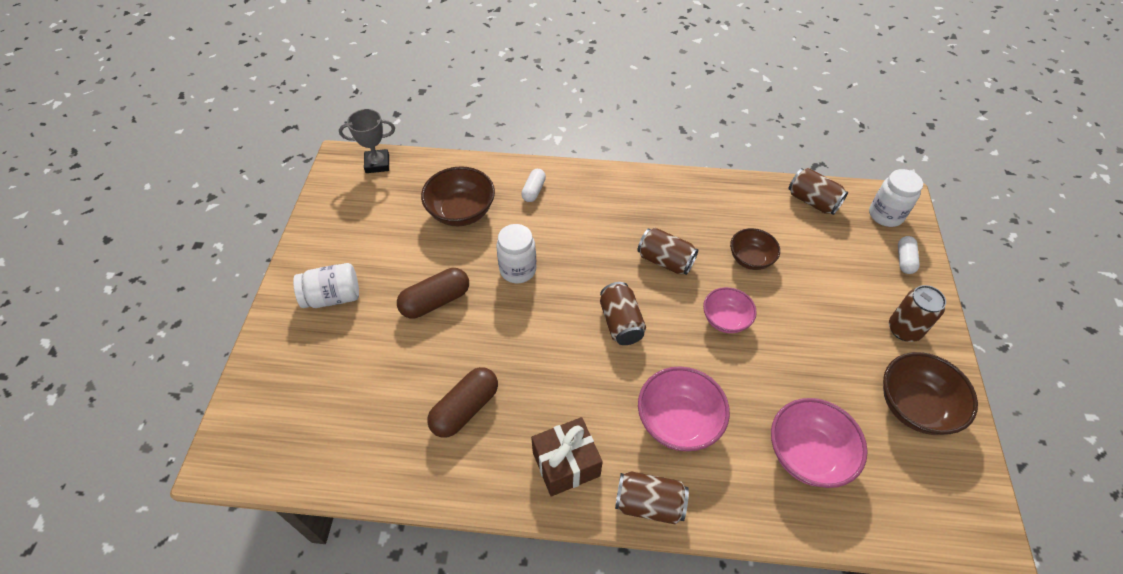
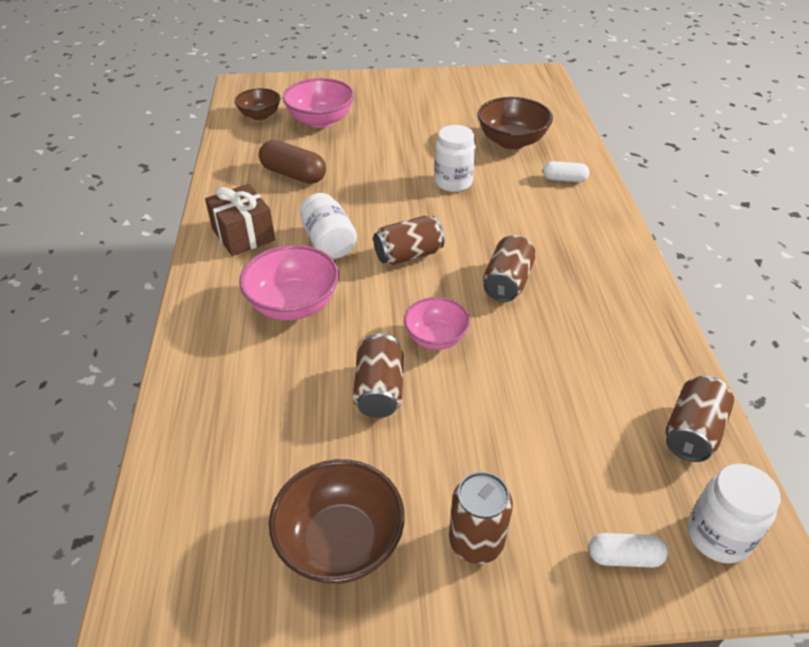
camera: 80 degrees right, 10 degrees down
white jar [293,263,359,308] -> white jar moved to [300,193,357,259]
grey trophy [339,109,395,173] -> none
brown capsule [397,268,469,318] -> none
brown can [615,471,689,525] -> brown can moved to [353,334,403,418]
brown bowl [730,228,780,270] -> brown bowl moved to [235,88,281,120]
pink bowl [771,398,868,488] -> pink bowl moved to [282,78,354,128]

